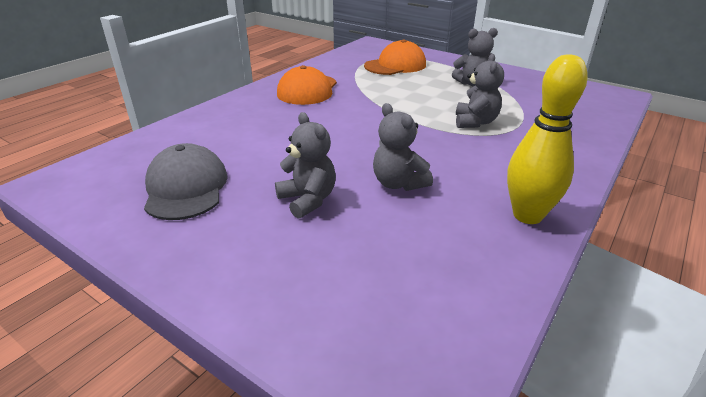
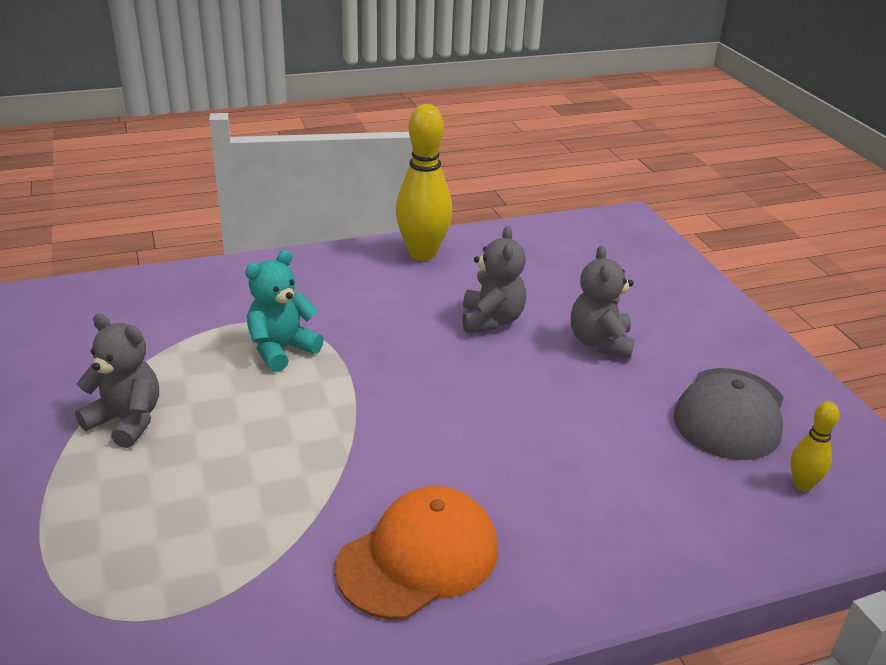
camera: 145 degrees left, 0 degrees up
orange cap [364,39,426,75] -> none
grey teddy bear [456,54,504,128] -> turquoise teddy bear [245,250,324,372]
none -> yellow bowling pin [791,402,839,491]

